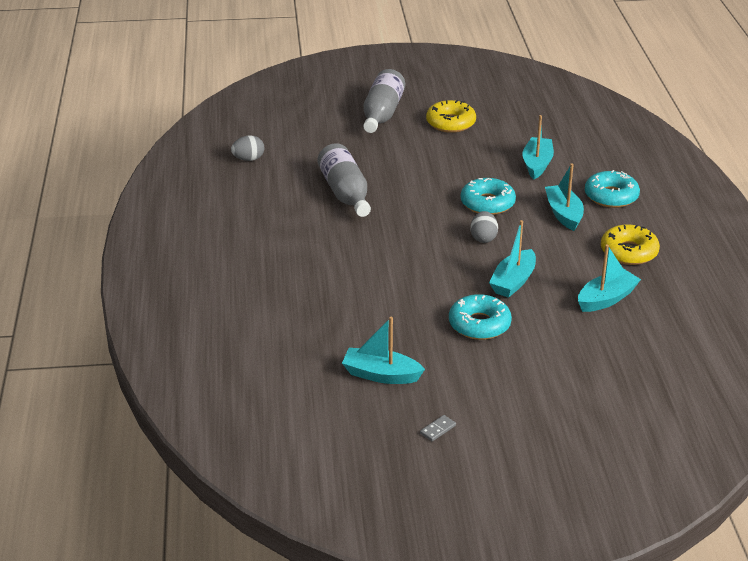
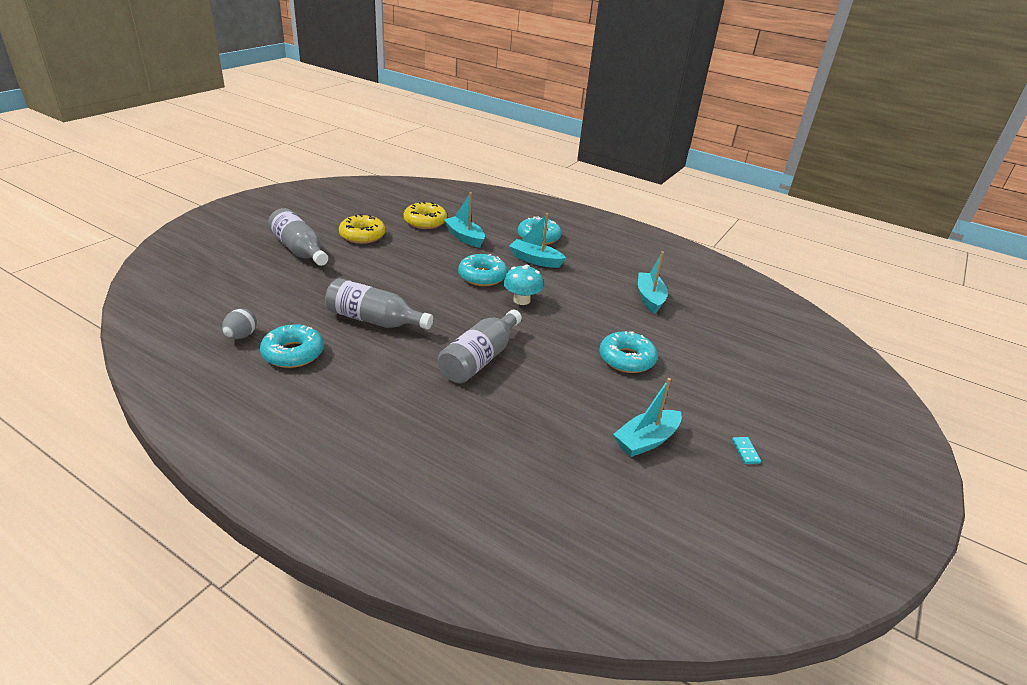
camera: 55 degrees left, 0 degrees up
grey domino [420,415,456,441] -> turquoise domino [732,437,761,464]
grey egg [470,211,498,243] -> turquoise mushroom [503,265,543,305]
turquoise boat [489,220,536,298] -> none
yellow donut [601,224,660,265] -> yellow donut moved to [403,202,447,229]
none -> turquoise donut [260,324,324,368]
none -> grey bottle [438,309,522,383]

